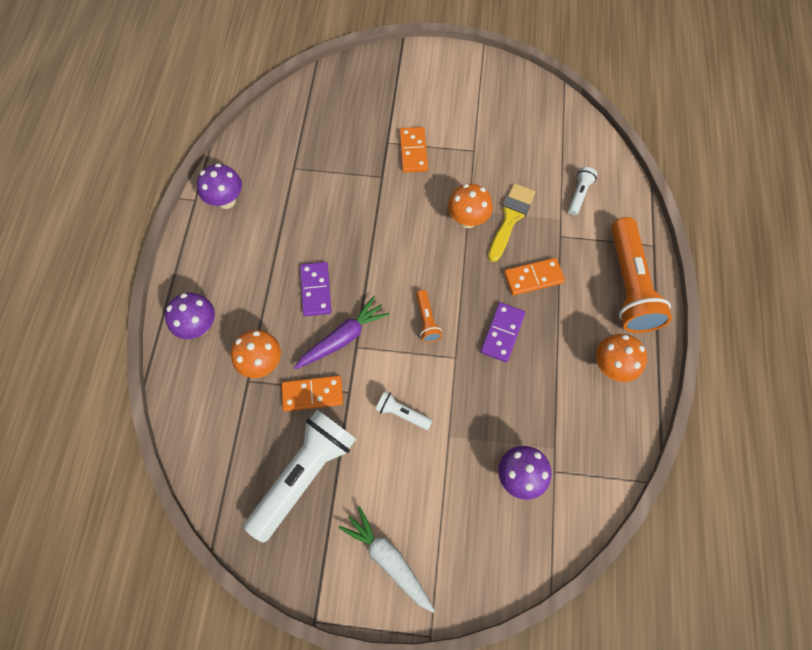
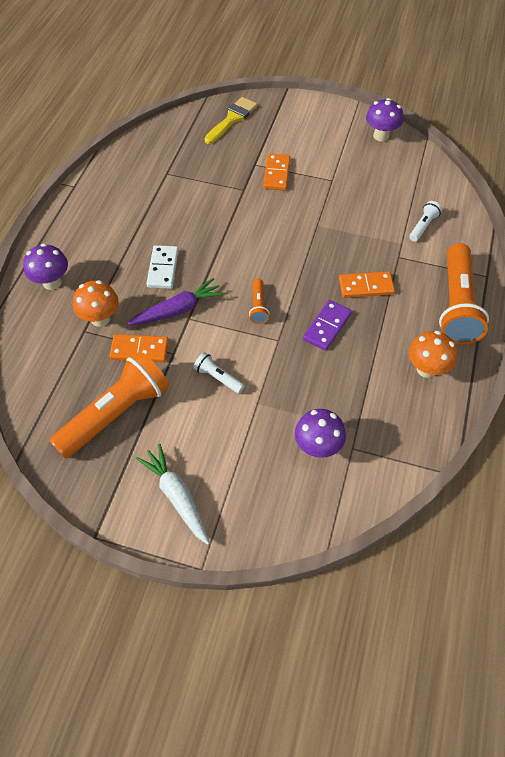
camera: 10 degrees right, 10 degrees down
purple mushroom [197,163,242,209] -> purple mushroom moved to [366,98,403,142]
white flashlight [244,410,356,543] -> orange flashlight [49,351,169,459]
purple domino [300,262,331,316] -> white domino [146,245,179,289]
orange mushroom [448,184,493,228] -> none
yellow brush [488,183,535,262] -> yellow brush moved to [204,97,258,144]

